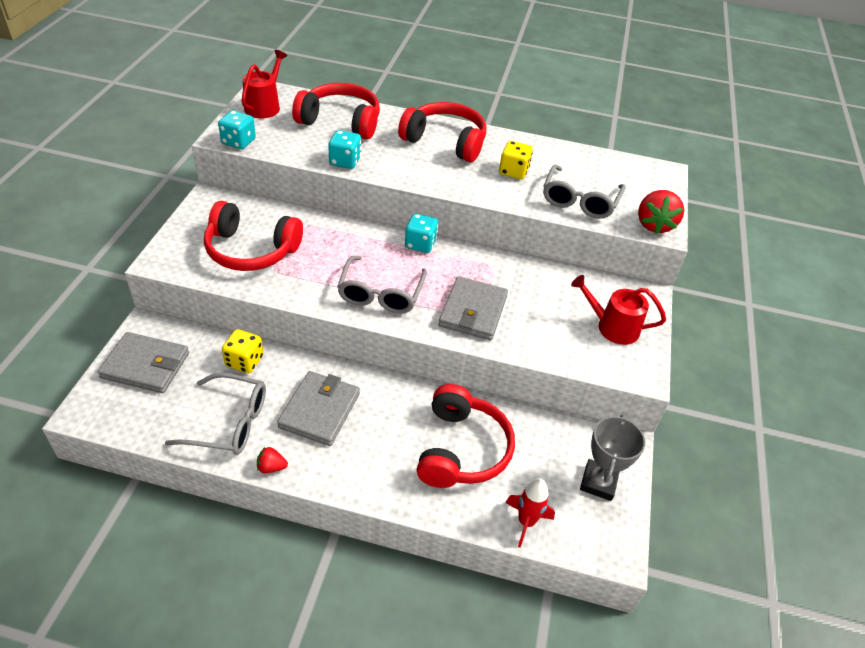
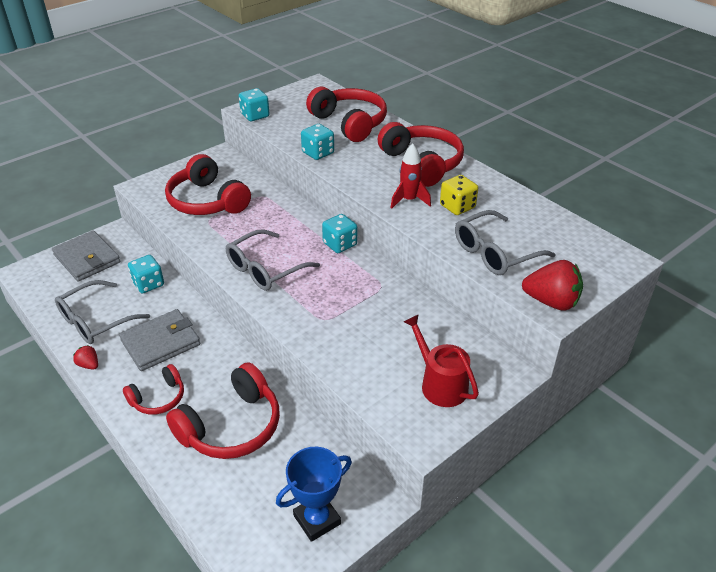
camera: 40 degrees right, 5 degrees down
grey glasses [165,373,266,455] -> grey glasses turned 90 degrees clockwise [55,280,150,344]
yellow dice [222,329,263,373] -> turquoise dice [128,255,164,293]
red watering can [242,50,287,118] -> none
grey wallet [439,276,508,340] -> none
red rocket [505,478,555,548] -> red rocket moved to [390,143,431,209]
grey trophy [580,414,646,501] -> blue trophy [276,447,352,542]
red strawberry [638,190,684,234] -> red strawberry turned 120 degrees counterclockwise [522,260,583,311]
none -> red headphones [123,364,184,415]

